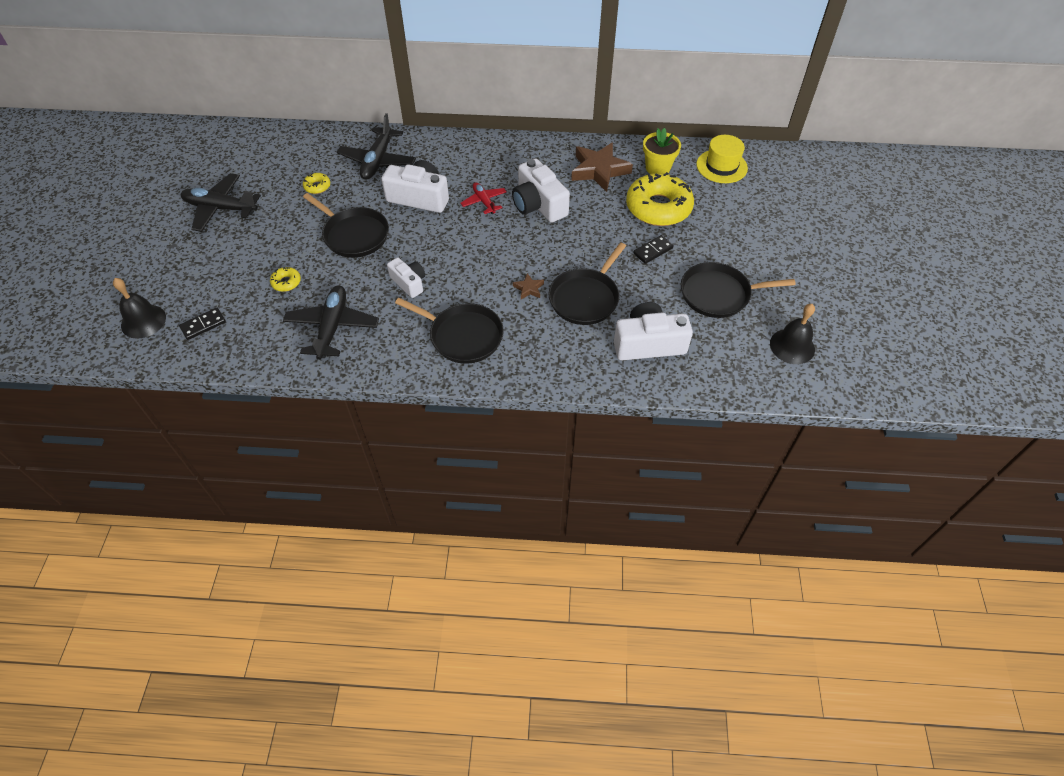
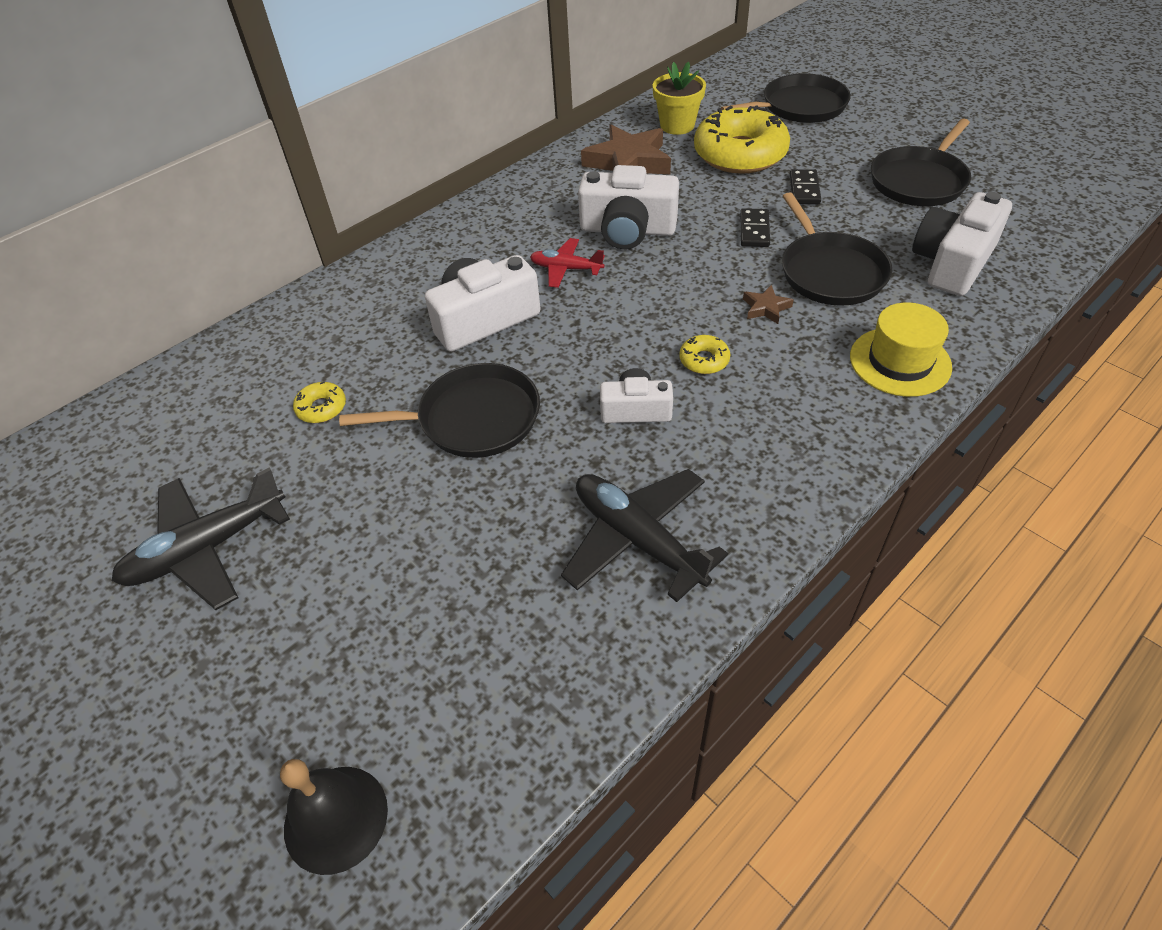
camera: 45 degrees left, 5 degrees down
black domino [179,308,226,340] -> black domino moved to [740,208,770,247]
yellow donut [270,267,301,292] -> yellow donut moved to [679,335,730,374]
black plane [337,113,416,180] -> none
black pan [395,298,504,364] -> black pan moved to [721,73,851,123]
yellow hat [696,135,748,183] -> yellow hat moved to [850,302,952,397]
black bell [770,304,815,364] -> none

